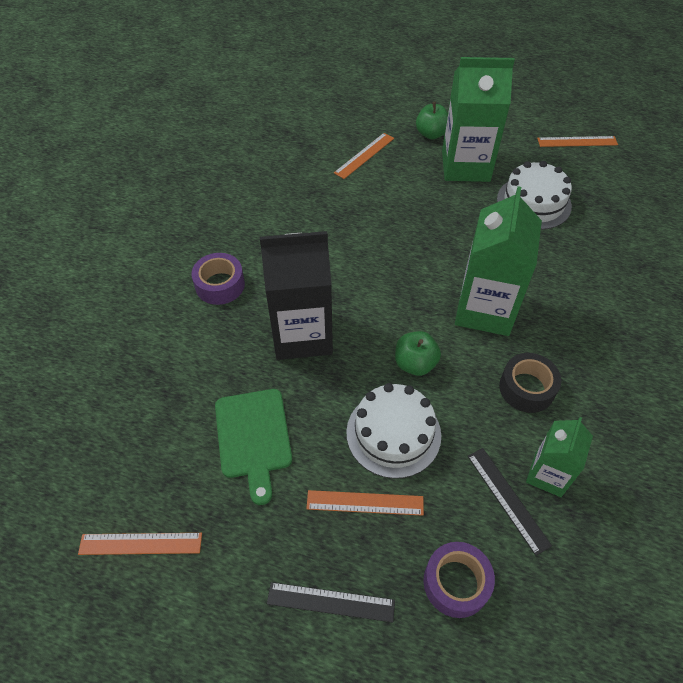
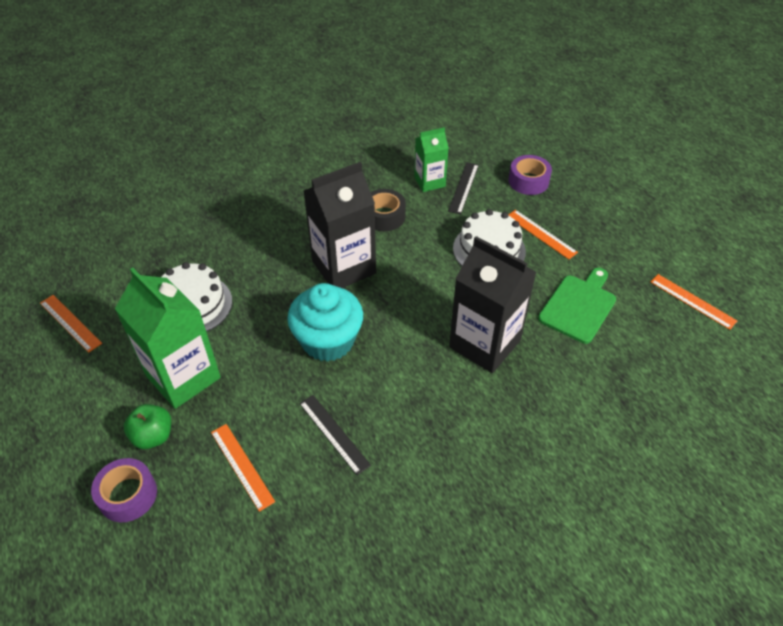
camera: 135 degrees left, 5 degrees down
purple tape [191,253,245,305] -> purple tape moved to [91,458,157,522]
black ruler [267,582,395,623] -> black ruler moved to [299,395,371,475]
orange ruler [334,133,394,179] -> orange ruler turned 60 degrees clockwise [211,424,275,512]
green apple [395,331,441,376] -> none
green carton [455,186,542,336] -> black carton [304,162,376,288]
none -> turquoise cupcake [287,283,363,362]

